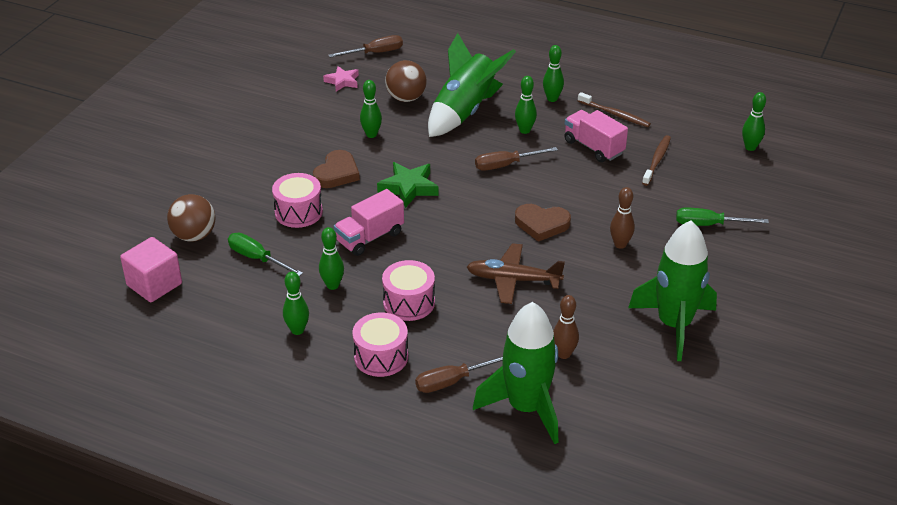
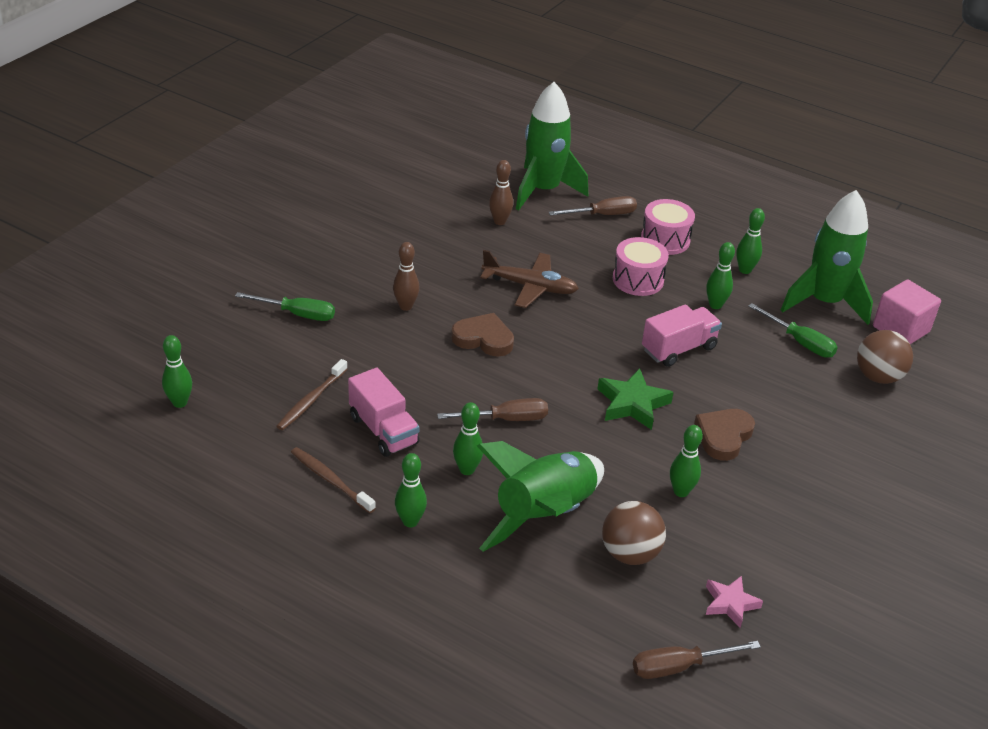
camera: 175 degrees left, 0 degrees up
pink drum [272,173,323,228] -> none
green rocket [628,220,717,361] -> green rocket moved to [781,190,873,325]

